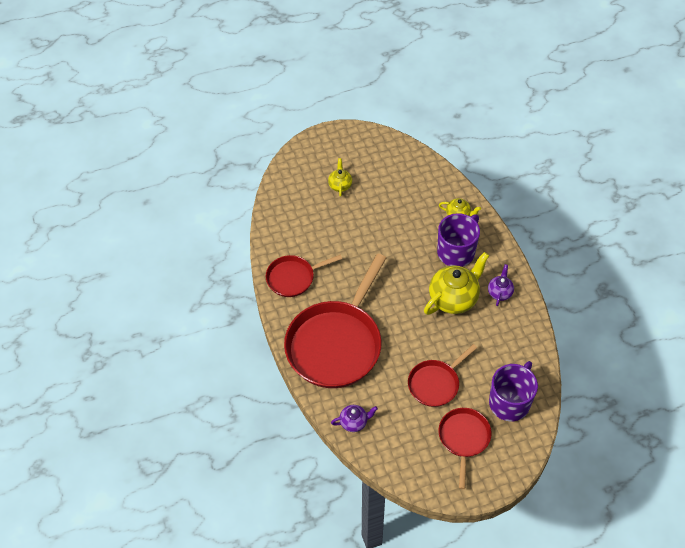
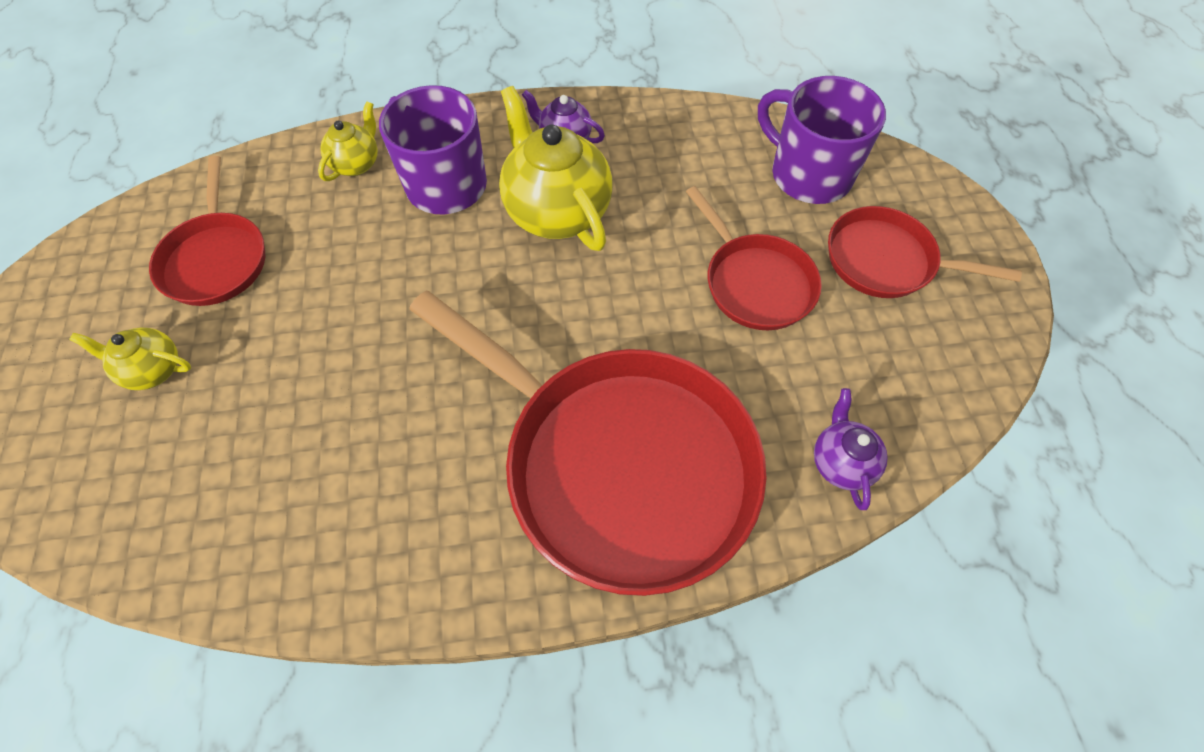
camera: 80 degrees left, 5 degrees up
red pan [266,255,342,297] -> red pan moved to [149,156,265,306]

